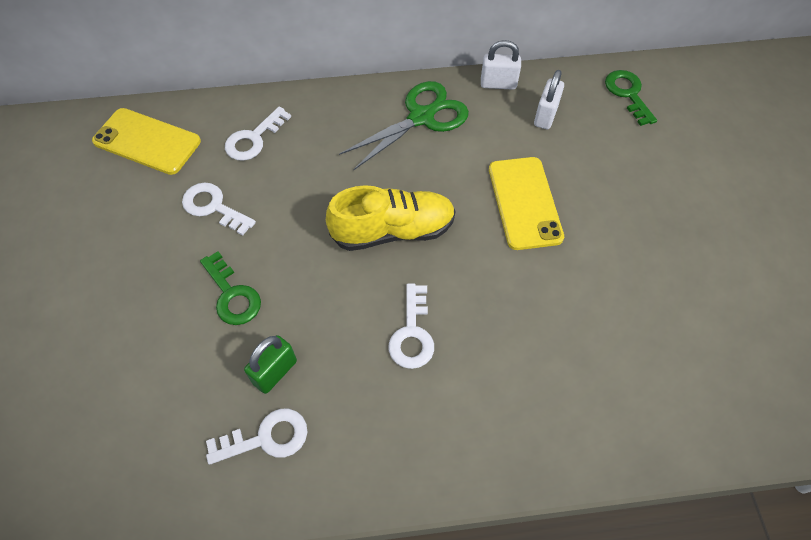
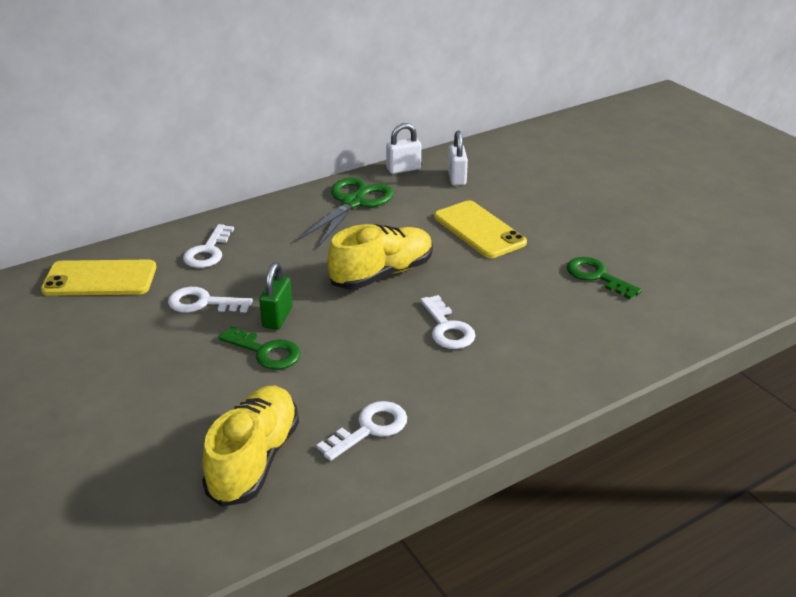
camera: 25 degrees left, 25 degrees down
green padlock [244,335,297,394] -> green padlock moved to [259,262,292,330]
green key [605,70,657,126] -> green key moved to [567,257,642,299]
none -> yellow shoe [202,386,299,507]

